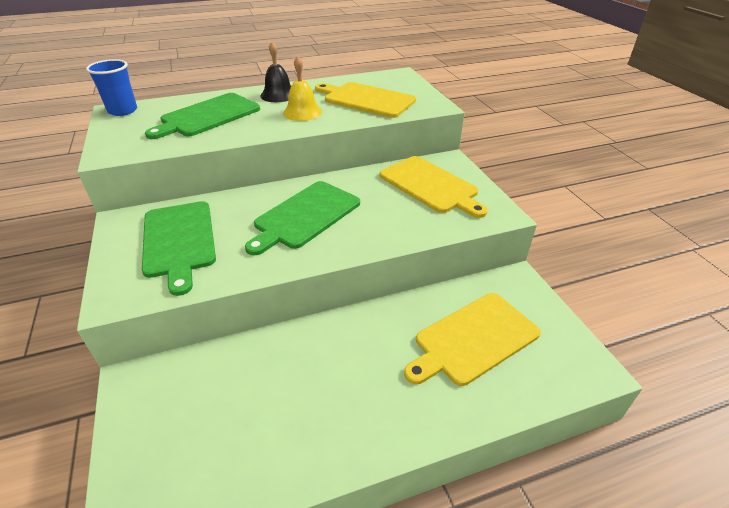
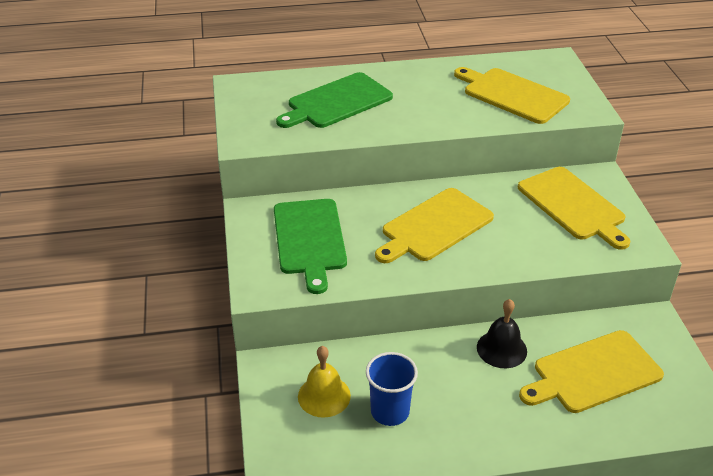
camera: 10 degrees right, 0 degrees up
blue cup [86,59,137,116] -> blue cup moved to [366,352,418,426]
green cutting board [245,181,360,255] -> yellow cutting board [375,188,494,263]
black bell [261,41,291,102] -> black bell moved to [477,299,527,368]
yellow bell [283,56,322,121] -> yellow bell moved to [298,346,351,418]

